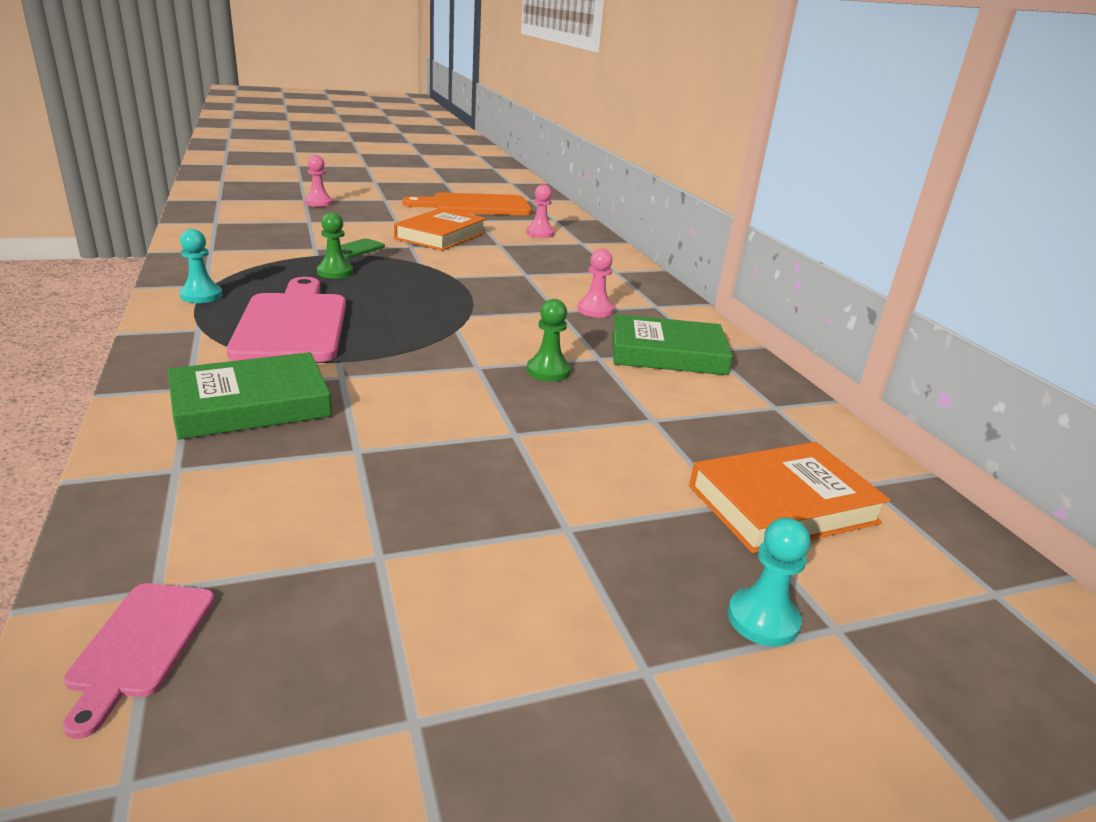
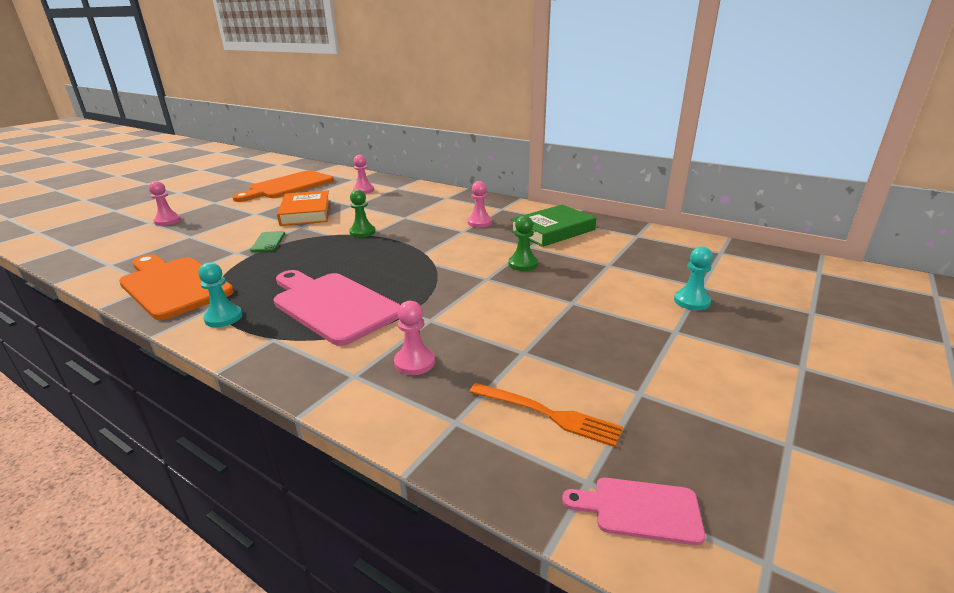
camera: 35 degrees left, 0 degrees up
pink cutting board [63,583,215,739] -> pink cutting board turned 135 degrees clockwise [562,478,705,545]
green book [168,352,332,440] -> pink pawn [394,301,435,375]
green pawn [317,212,353,279] -> green pawn moved to [349,190,376,238]
orange book [689,442,890,553] -> none
turquoise pawn [728,517,810,647] -> turquoise pawn moved to [674,247,713,310]
none -> orange cutting board [119,254,234,320]
none -> orange fork [469,383,623,447]

